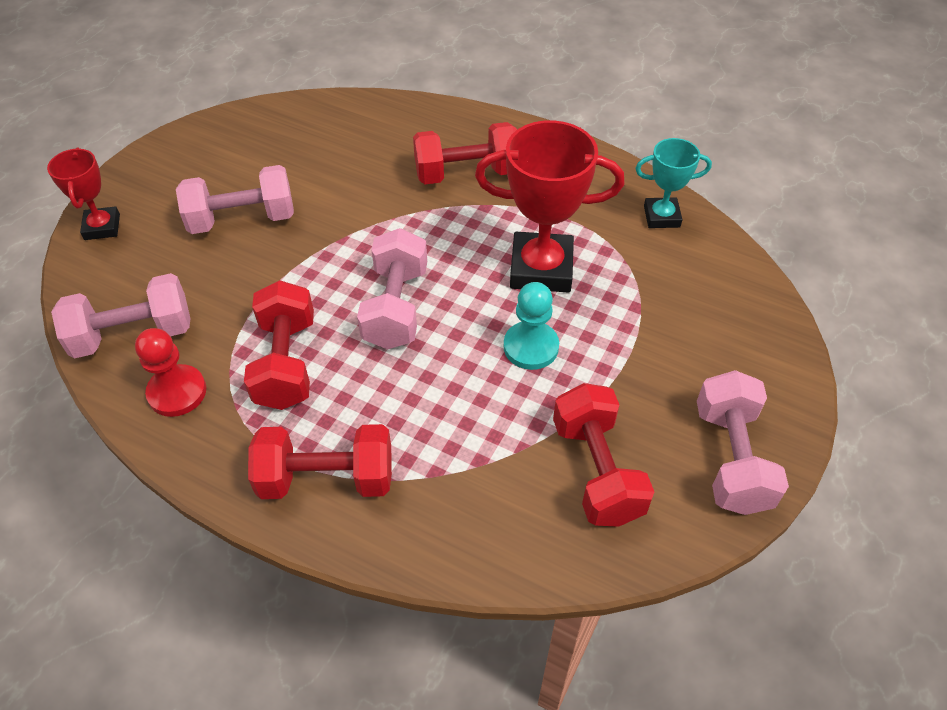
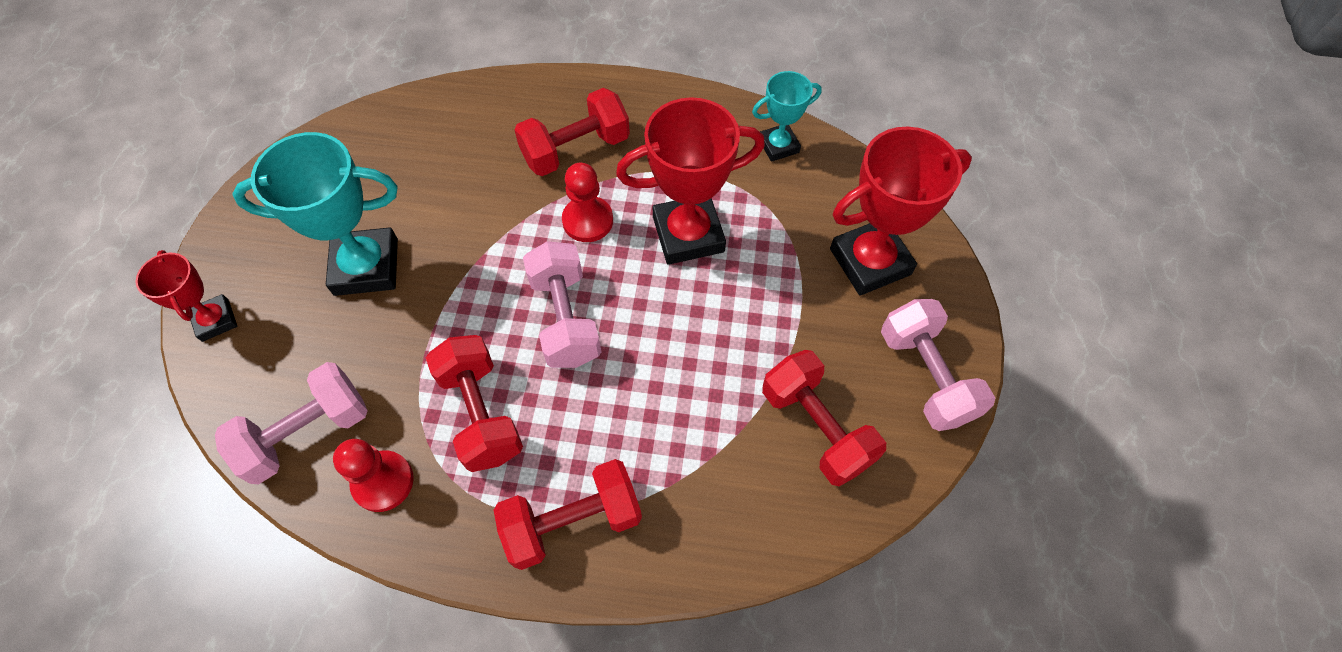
camera: 20 degrees left, 10 degrees up
pink dumbbell [176,165,294,234] -> turquoise trophy [232,132,398,296]
turquoise pawn [504,282,559,370] -> none
none -> red pawn [562,163,613,242]
none -> red trophy [830,127,972,296]

